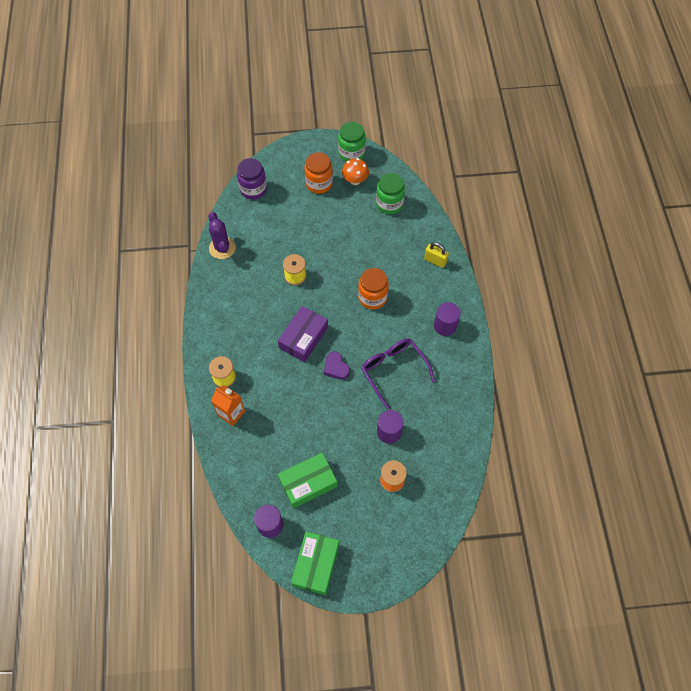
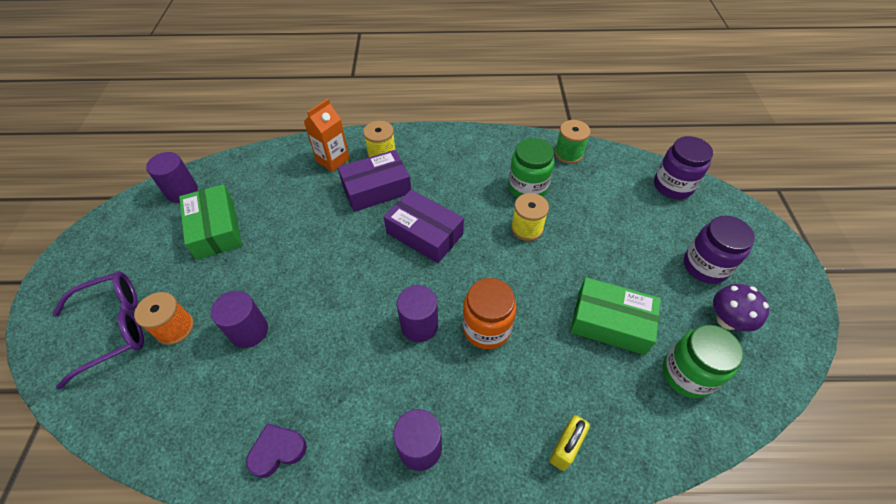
camera: 95 degrees right, 10 degrees down
purple cactus [208,212,236,259] -> green spool [555,120,591,164]
green box [291,531,339,595] -> green box moved to [570,277,661,355]
orange jar [305,152,333,194] -> purple jar [684,216,755,284]
purple heart [324,351,350,380] -> purple heart moved to [246,423,307,478]
green jar [338,122,366,162] -> green jar moved to [508,138,554,198]
orange mushroom [342,158,369,185] -> purple mushroom [713,284,769,332]
purple glasses [361,338,435,410] -> purple glasses moved to [53,271,144,389]
none -> purple box [338,150,411,212]
none -> purple cylinder [397,285,438,342]

